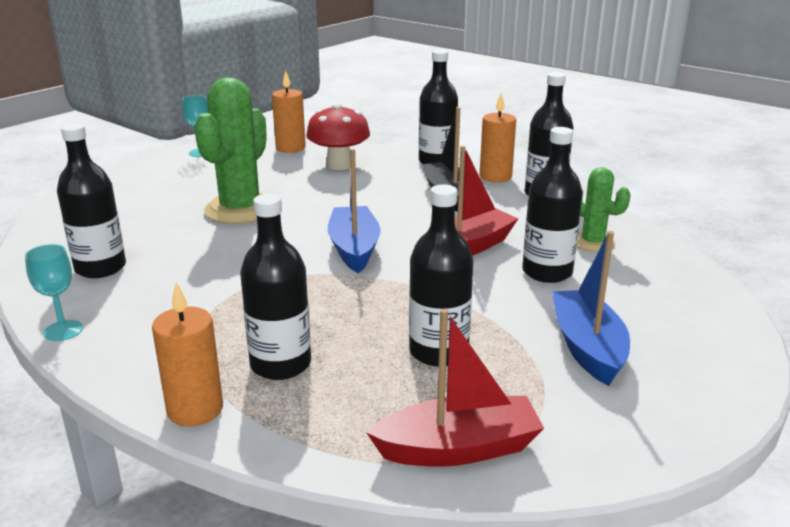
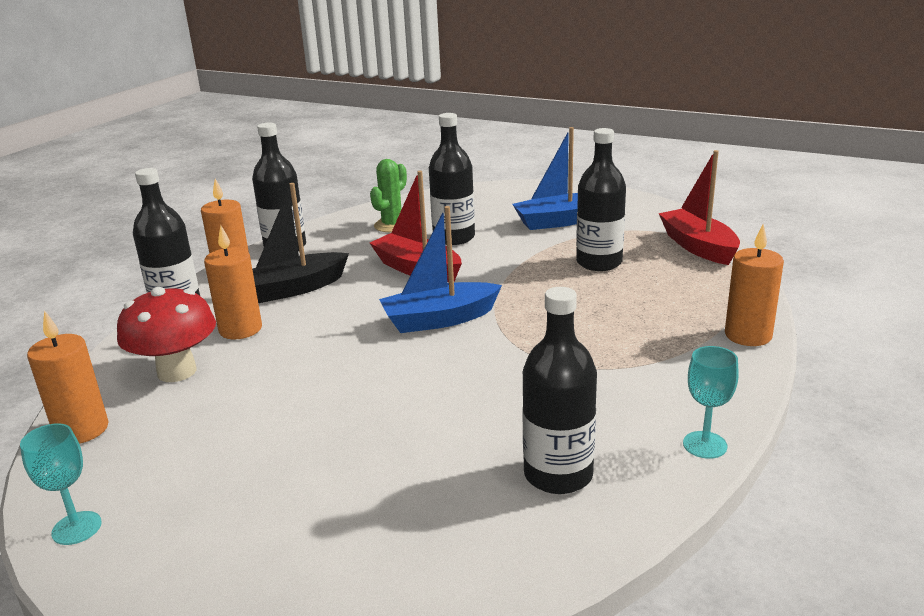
camera: 100 degrees left, 0 degrees up
green cactus [194,78,267,224] -> none
black bottle [240,194,311,380] -> none
none -> orange candle [204,225,262,339]

